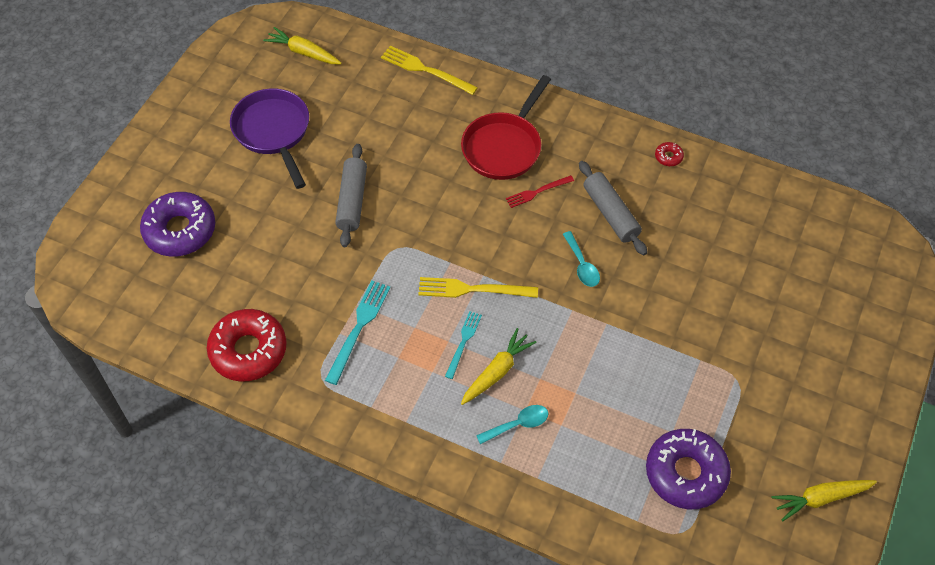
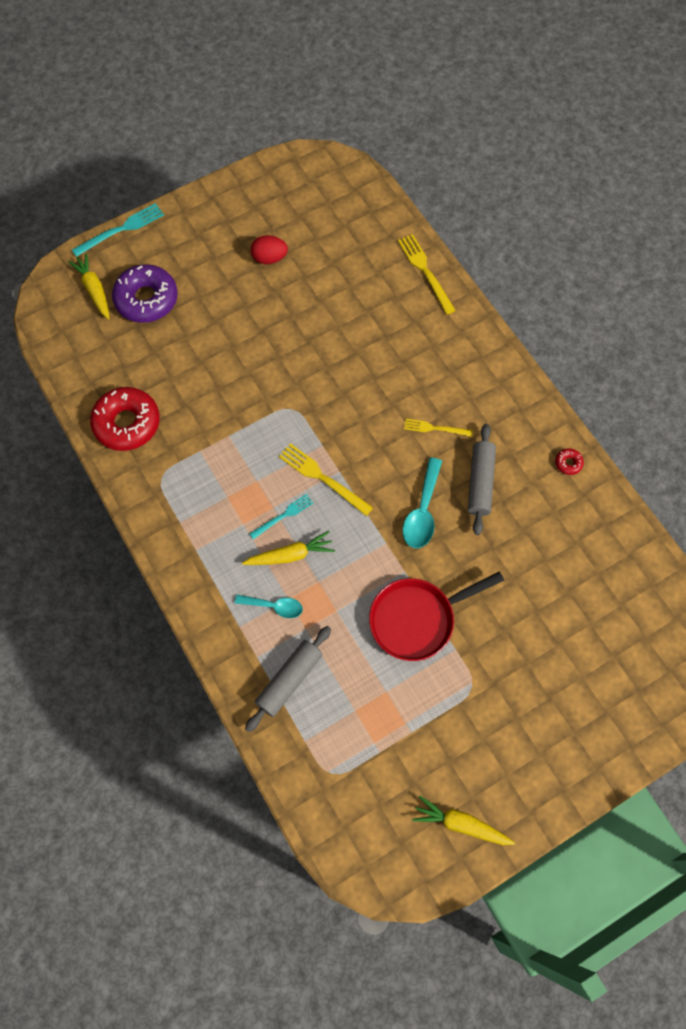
camera: 35 degrees right, 10 degrees up
purple pan [230,88,309,189] -> red egg [251,235,288,264]
yellow carrot [263,27,342,64] -> yellow carrot moved to [68,253,110,320]
turquoise fork [325,281,390,385] -> turquoise fork moved to [72,203,164,257]
grey rolling pin [335,144,367,247] -> grey rolling pin moved to [245,626,331,732]
red pan [461,75,551,180] -> red pan moved to [369,572,504,661]
red fork [506,175,574,208] -> yellow fork [404,418,473,437]
turquoise spoon [563,231,600,287] -> turquoise spoon [402,457,442,548], size x1.53
purple donut [646,429,731,509] -> none

